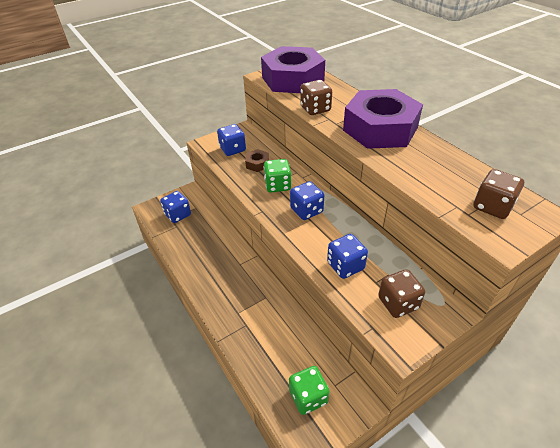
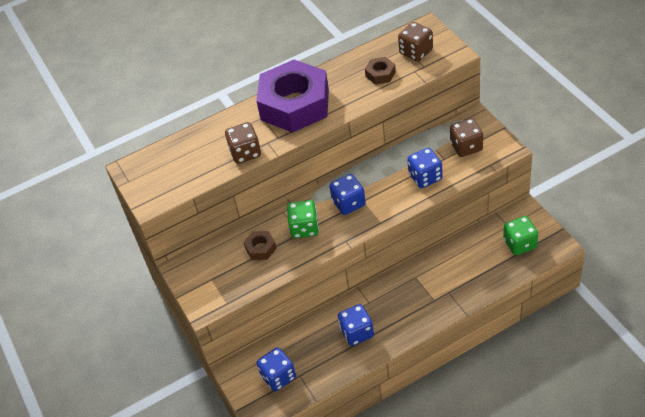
camera: 80 degrees left, 5 degrees up
blue dice [217,124,246,156] -> blue dice moved to [338,304,374,346]
purple nut [261,46,325,93] -> none
none -> brown nut [365,57,396,84]

